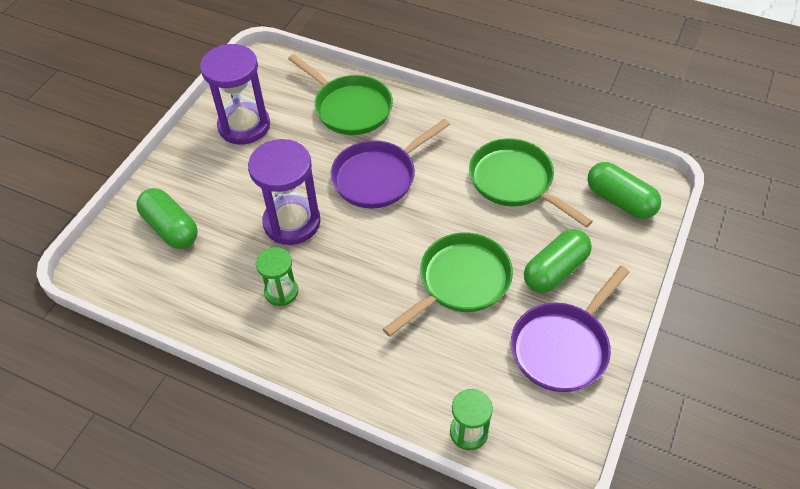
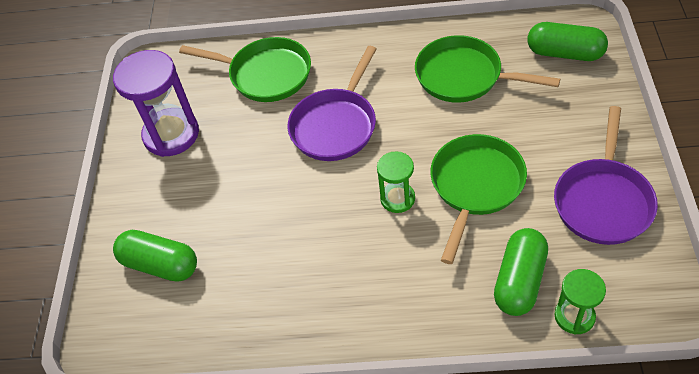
camera: 20 degrees left, 0 degrees up
purple hourglass [248,139,321,245] -> none
green hourglass [256,247,298,306] -> green hourglass moved to [377,151,415,213]
green capsule [524,229,592,293] -> green capsule moved to [494,228,548,316]

